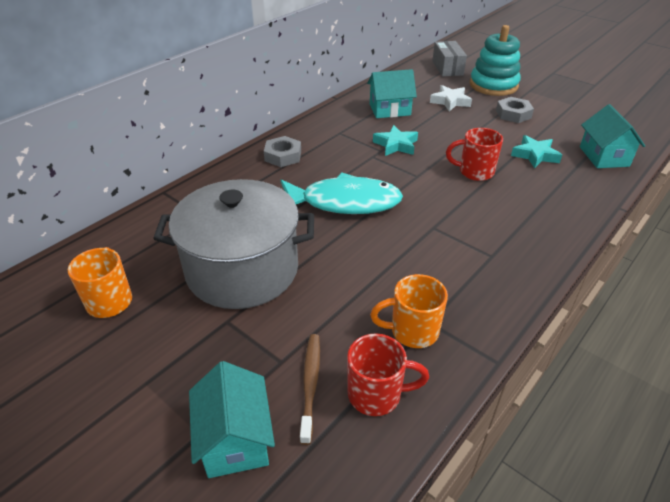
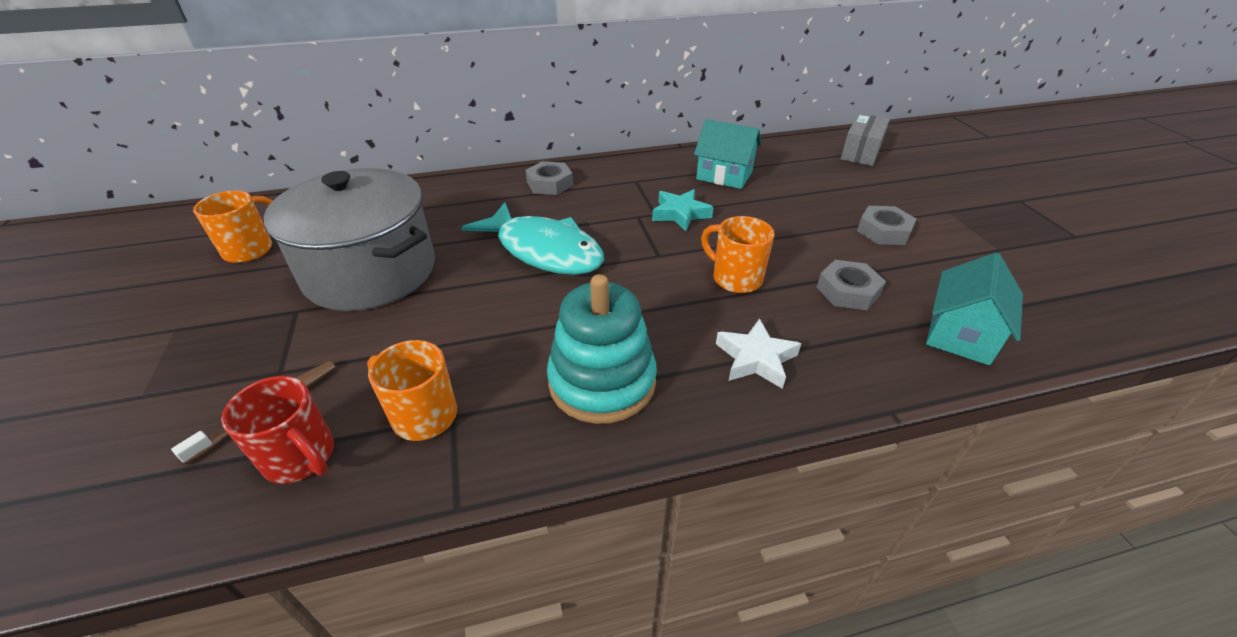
camera: 35 degrees right, 0 degrees up
turquoise house [189,361,275,478] -> none
white star [430,85,472,111] -> white star moved to [716,318,801,389]
red mug [446,128,503,181] -> orange mug [701,216,774,293]
turquoise stacking toy [470,25,521,96] -> turquoise stacking toy moved to [547,274,657,424]
turquoise star [511,135,562,169] -> grey nut [817,260,886,310]

